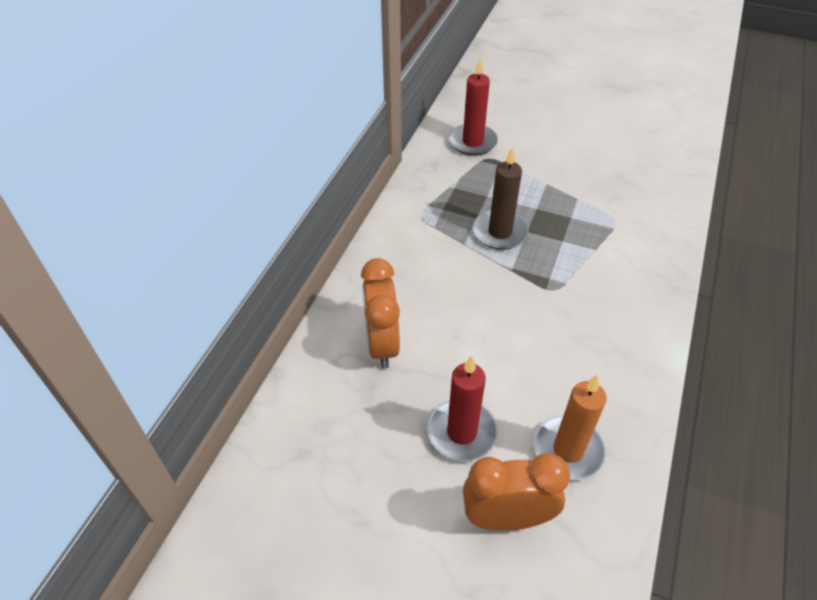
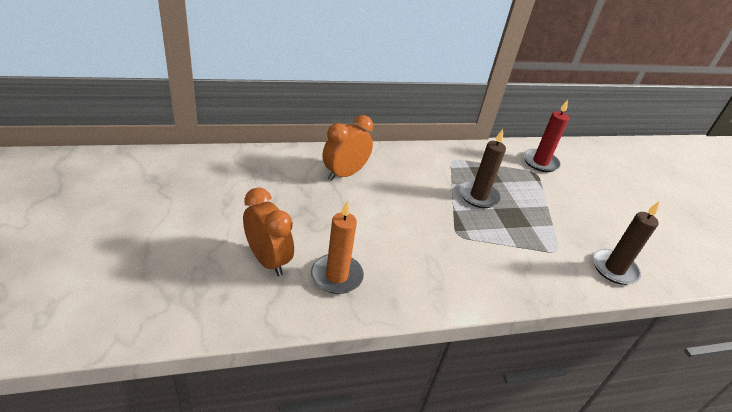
camera: 50 degrees right, 10 degrees down
red candle [427,356,498,461] -> none
none -> brown candle [593,202,659,285]

